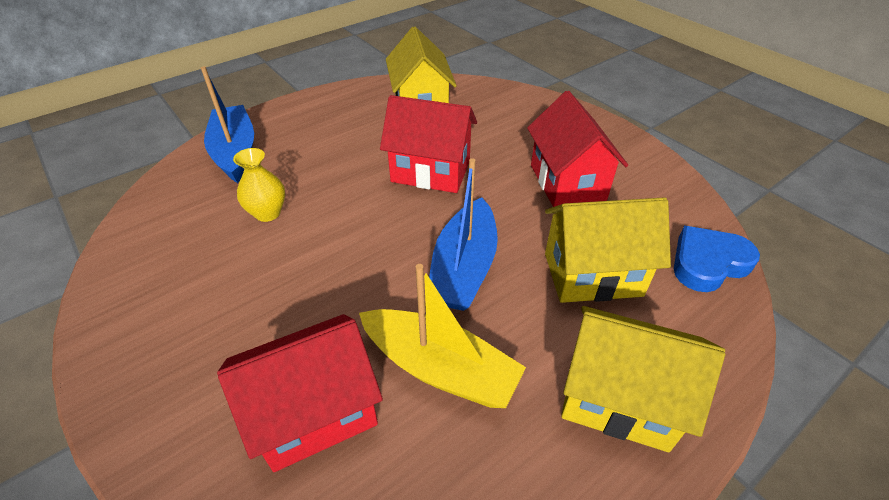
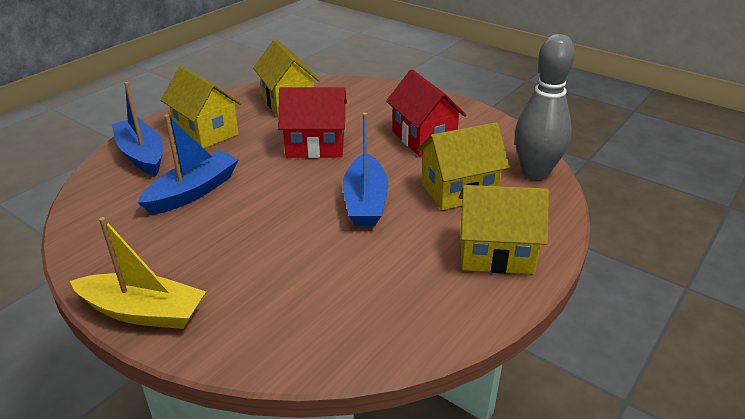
camera: 15 degrees left, 10 degrees down
red house [217,314,383,472] -> none
yellow vase [233,148,285,222] -> blue boat [137,114,239,215]
yellow boat [359,264,526,408] -> yellow boat moved to [70,217,206,329]
blue heart [674,226,760,292] -> grey bowling pin [515,34,575,180]
none -> yellow house [161,66,242,149]

